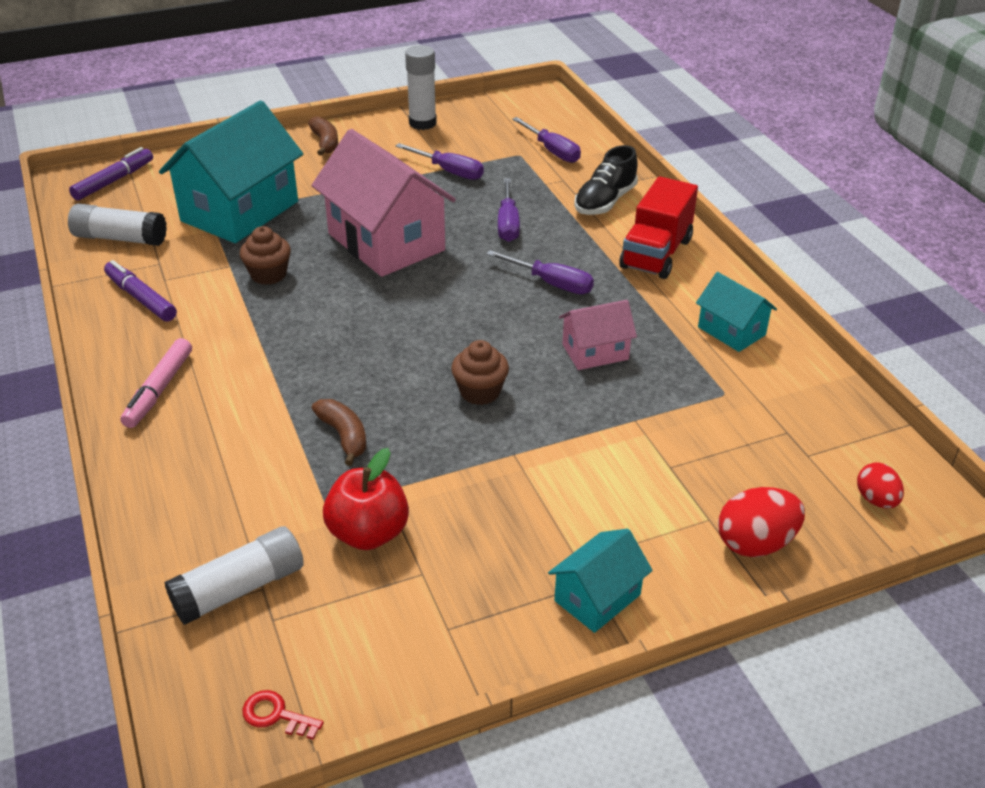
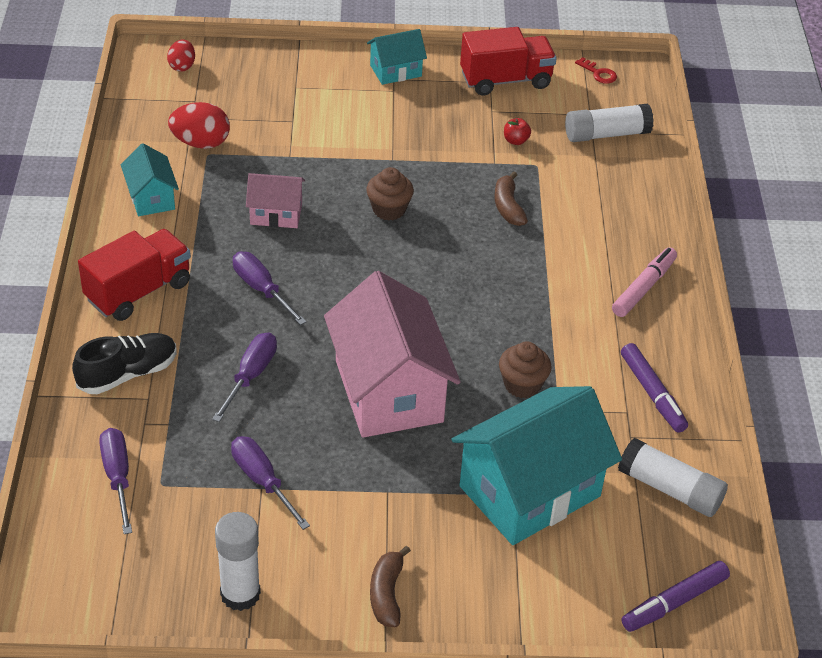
camera: 160 degrees left, 5 degrees up
red apple [323,448,409,550] -> red apple [504,118,531,145], size x0.48
red egg [718,487,805,557] -> red egg moved to [168,102,230,149]
none -> red truck [460,27,557,96]

